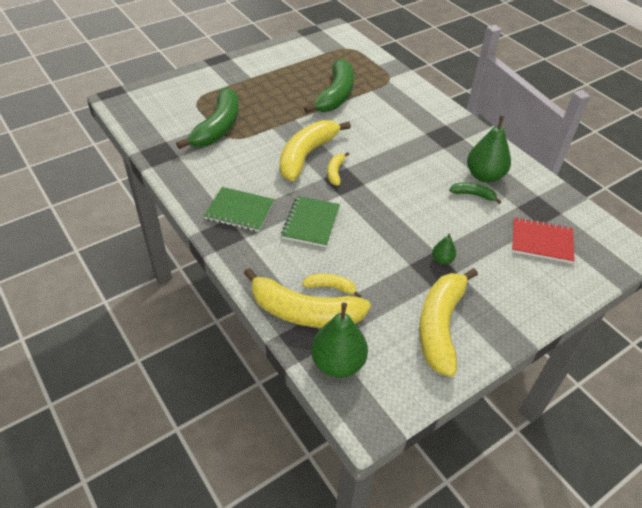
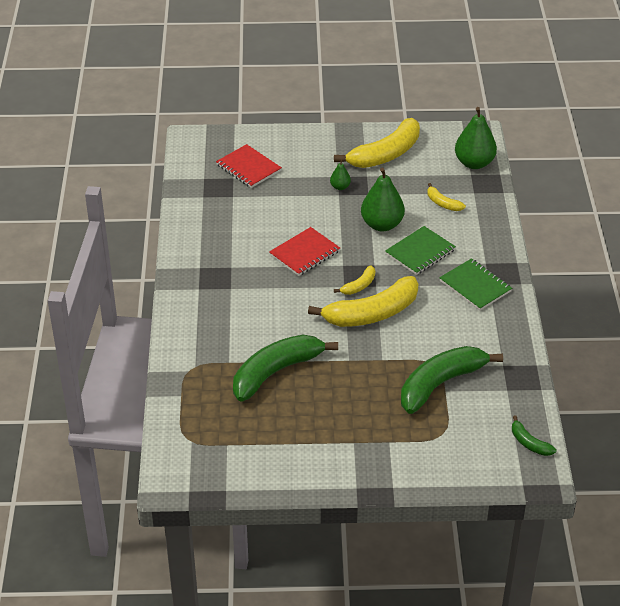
camera: 145 degrees left, 5 degrees down
yellow banana [244,268,371,328] -> none
green banana [449,183,501,204] -> green banana moved to [512,415,557,456]
green pear [467,116,511,183] -> green pear moved to [361,168,405,231]
none -> red notebook [269,227,340,276]

